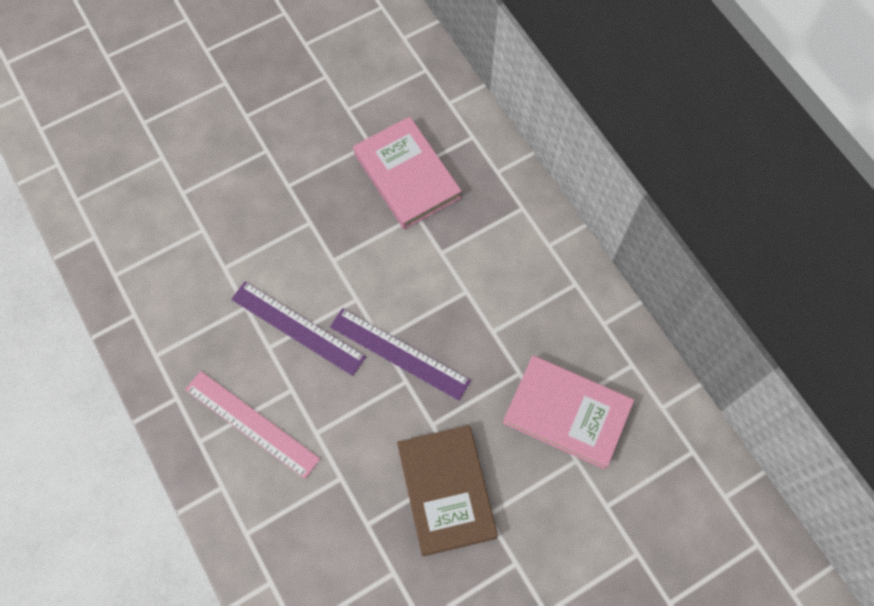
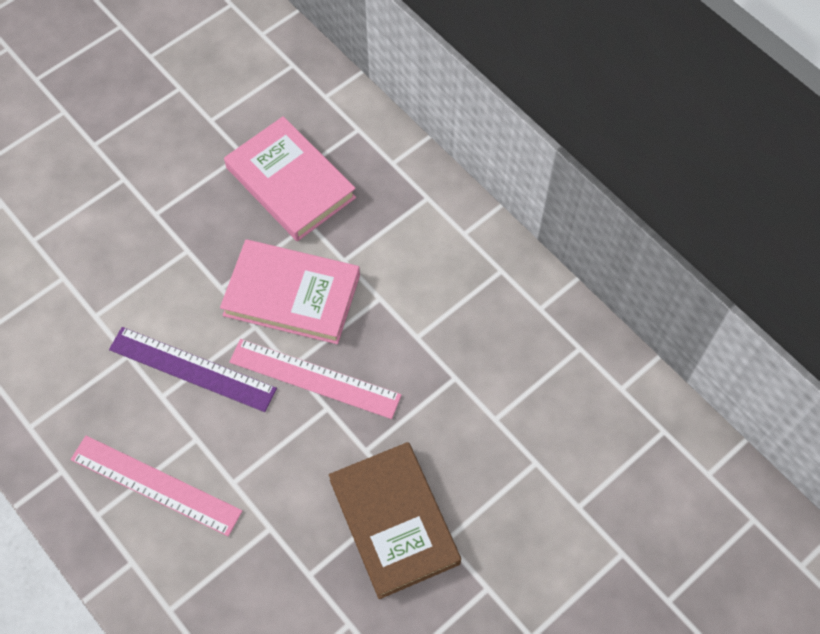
camera: 10 degrees left, 5 degrees down
purple ruler [330,308,471,401] -> pink ruler [229,339,402,419]
pink book [503,355,634,469] -> pink book moved to [220,239,360,344]

